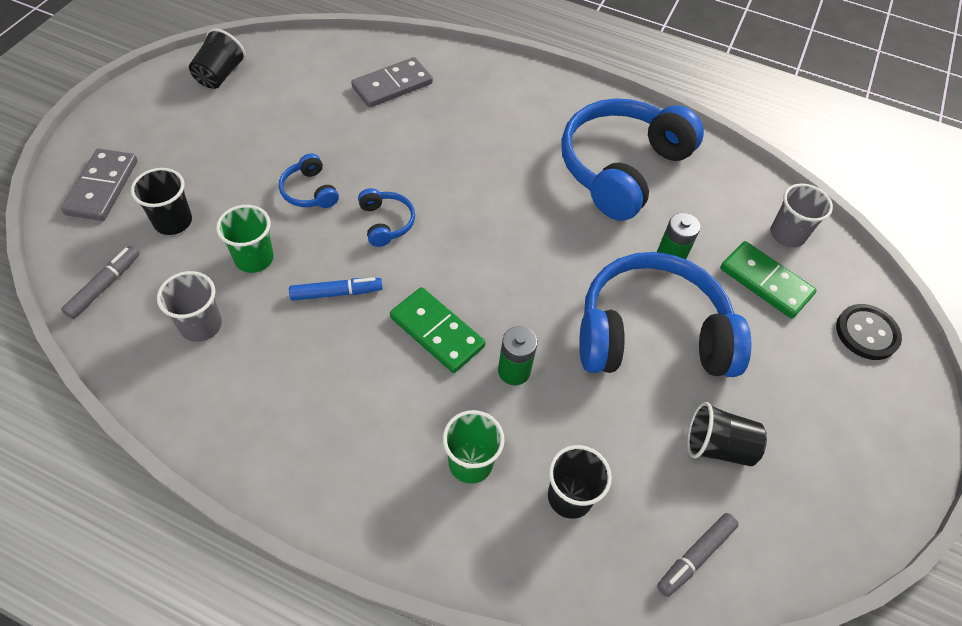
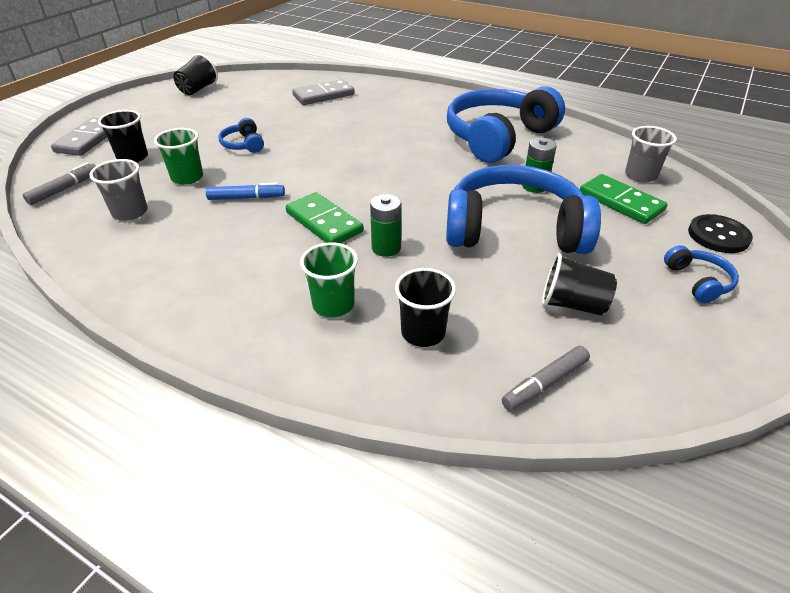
camera: 10 degrees right, 15 degrees down
blue headphones [358,188,415,247] -> blue headphones moved to [664,245,739,303]

